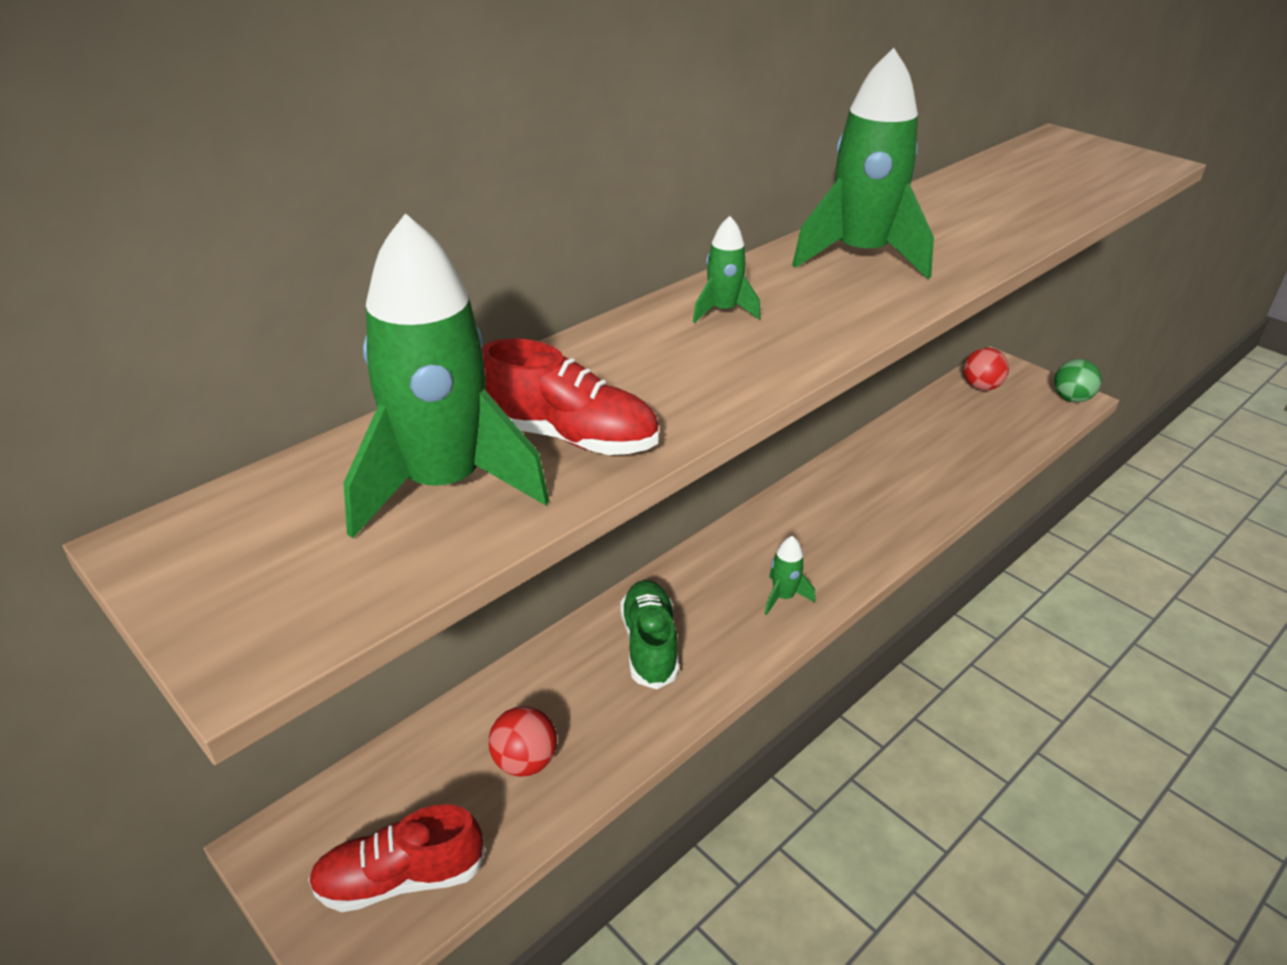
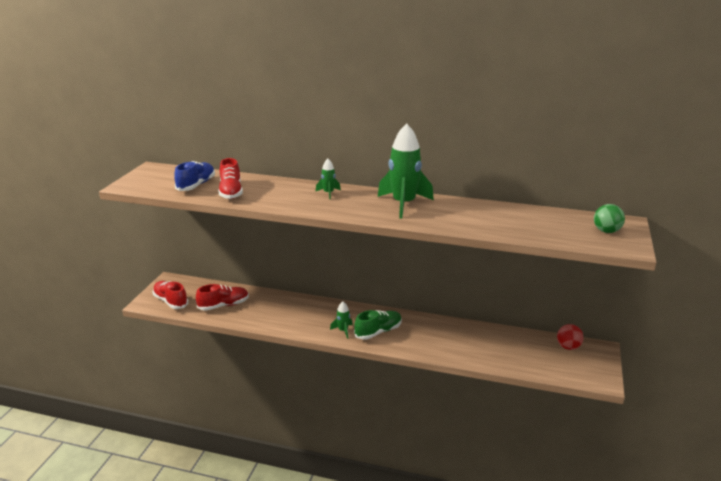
camera: 60 degrees right, 10 degrees down
green rocket [344,213,549,539] -> blue shoe [174,161,215,191]
red ball [488,706,557,777] -> red shoe [196,284,249,311]
green shoe [620,580,679,689] -> green shoe moved to [354,310,402,340]
green ball [1054,359,1102,403] -> green ball moved to [594,204,625,233]

